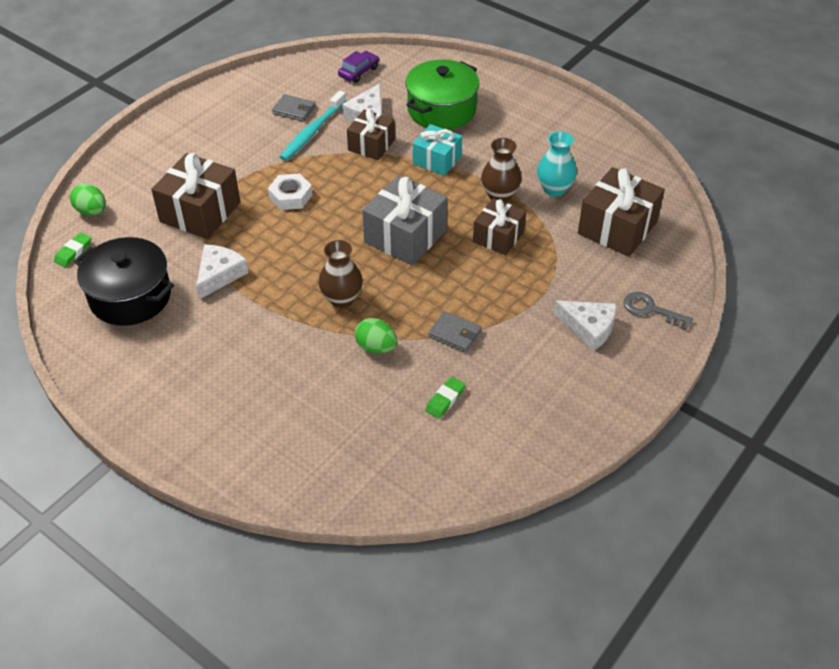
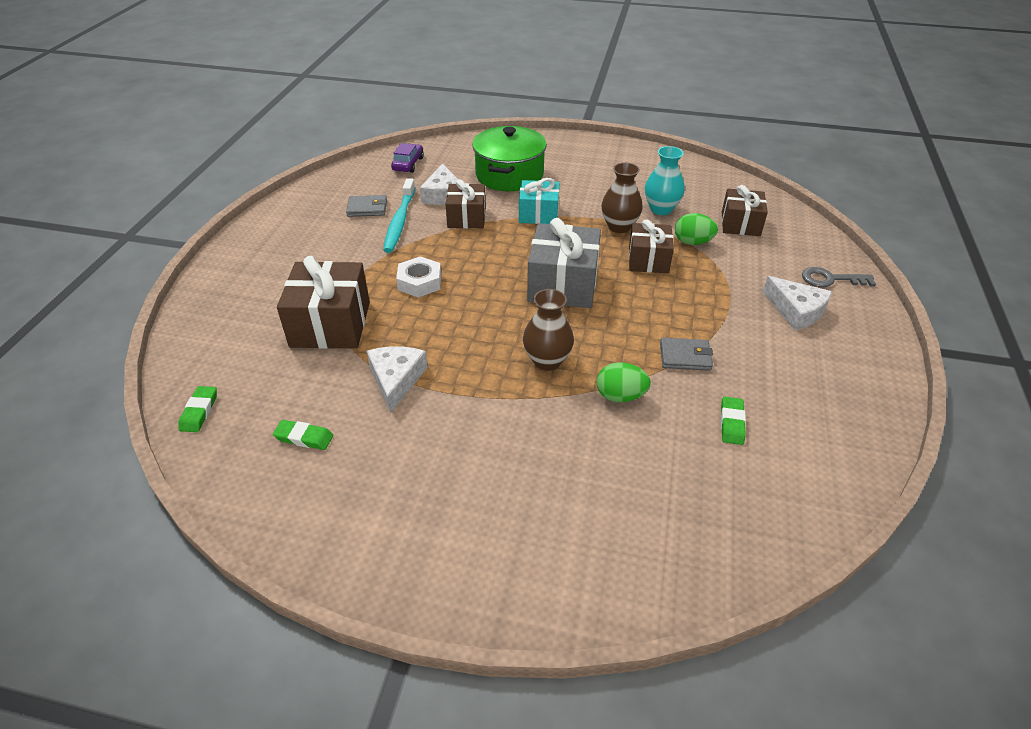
camera: 25 degrees left, 5 degrees down
green egg [70,184,106,215] -> green egg moved to [675,213,718,245]
black pot [74,237,174,326] -> green eraser [273,420,333,450]
white cheese [554,301,617,351] -> white cheese turned 45 degrees clockwise [763,276,832,331]
brown gift [578,167,665,257] -> brown gift [722,185,768,236], size x0.64

